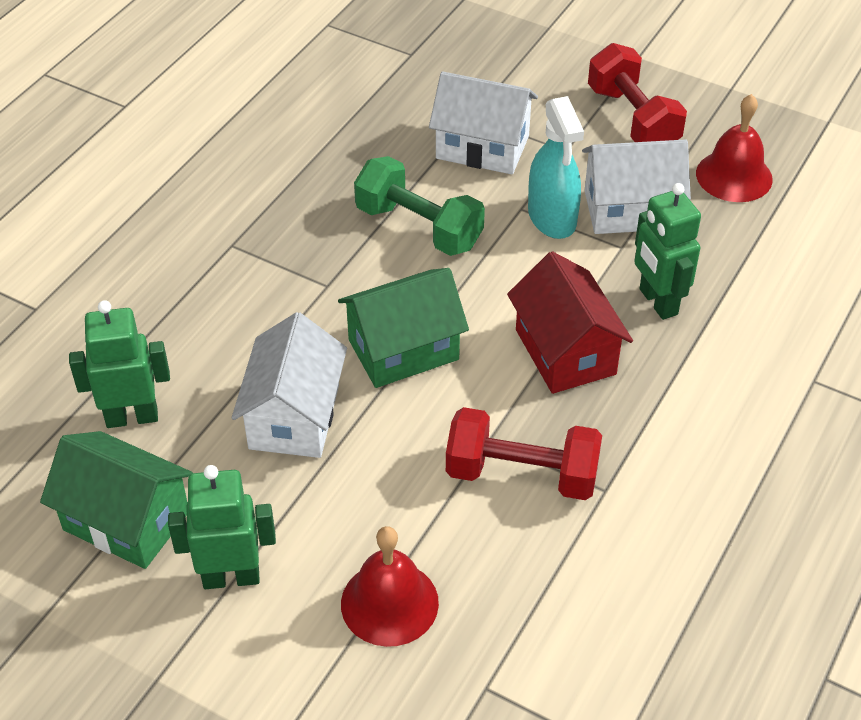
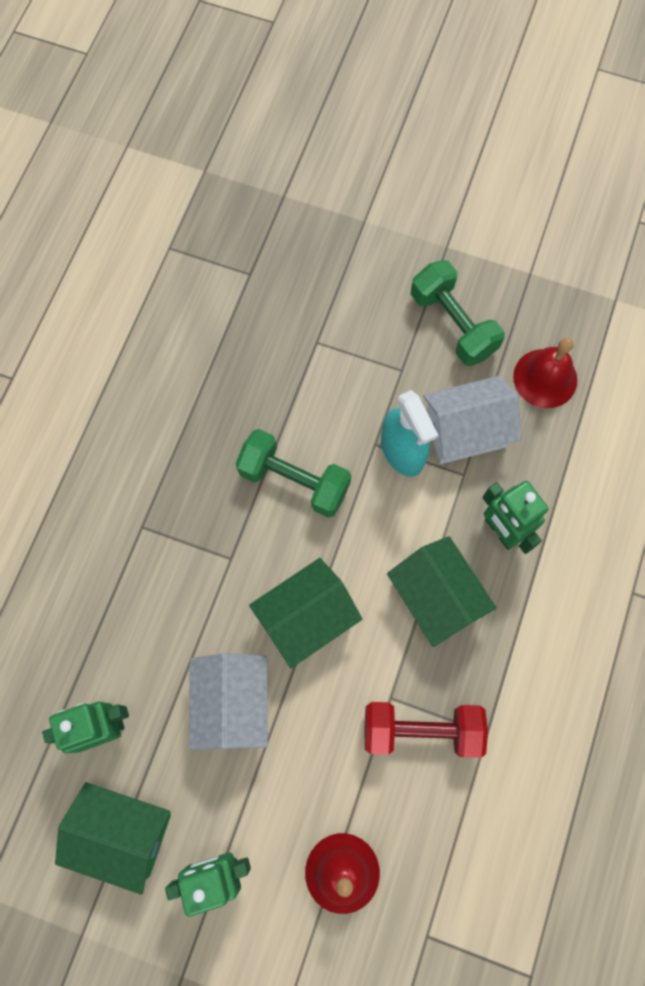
camera: 10 degrees left, 25 degrees up
white house [429,72,538,175] -> none
red house [507,251,633,394] -> green house [387,536,496,647]
red dumbbell [588,43,687,142] -> green dumbbell [411,260,505,366]

